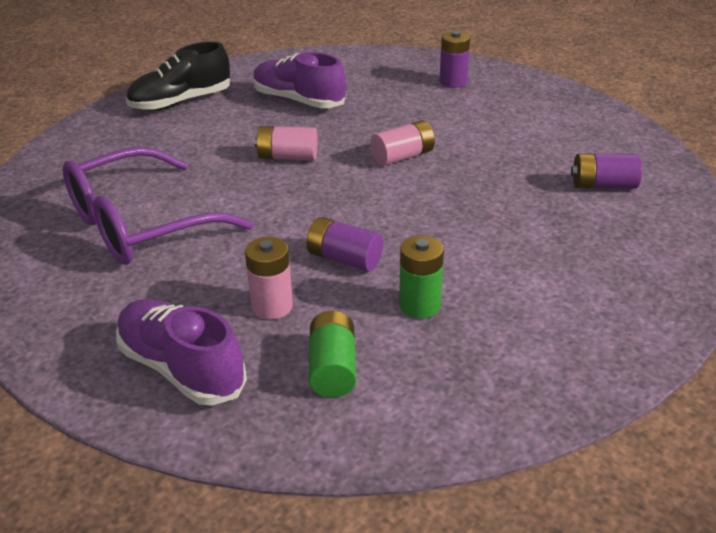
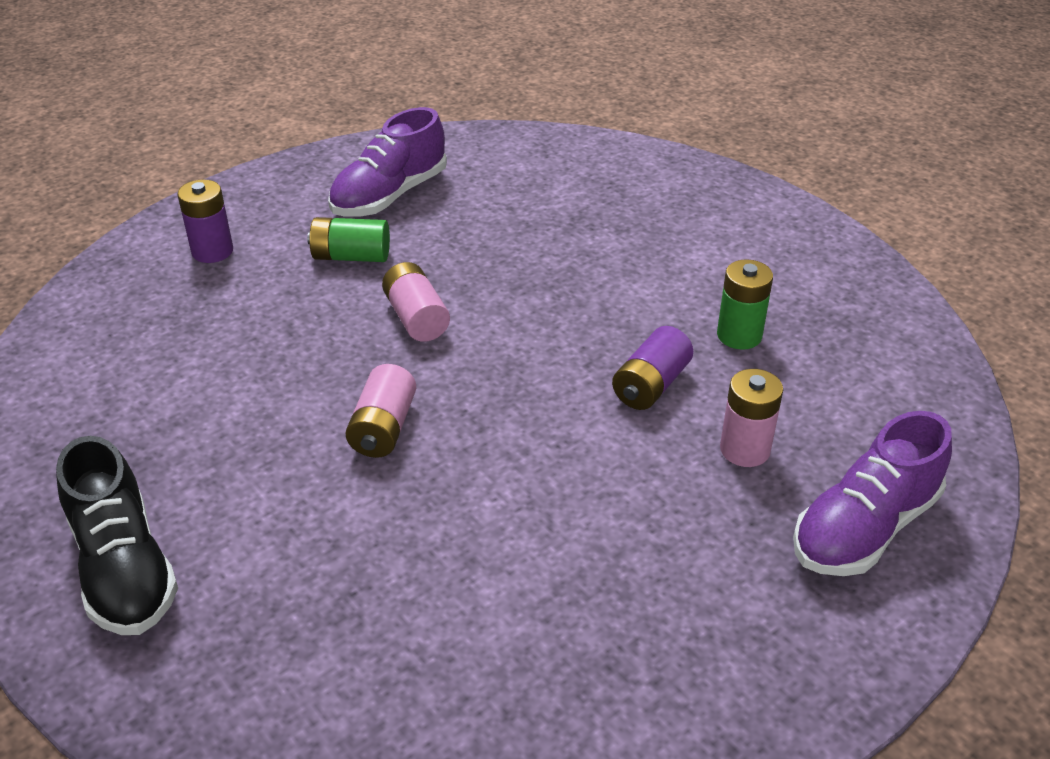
camera: 85 degrees left, 5 degrees up
purple glasses [62,147,253,265] -> none
purple shoe [253,52,346,108] -> purple shoe moved to [328,107,447,217]
green battery [309,311,356,398] -> green battery moved to [307,217,390,262]
purple battery [571,154,642,189] -> none

